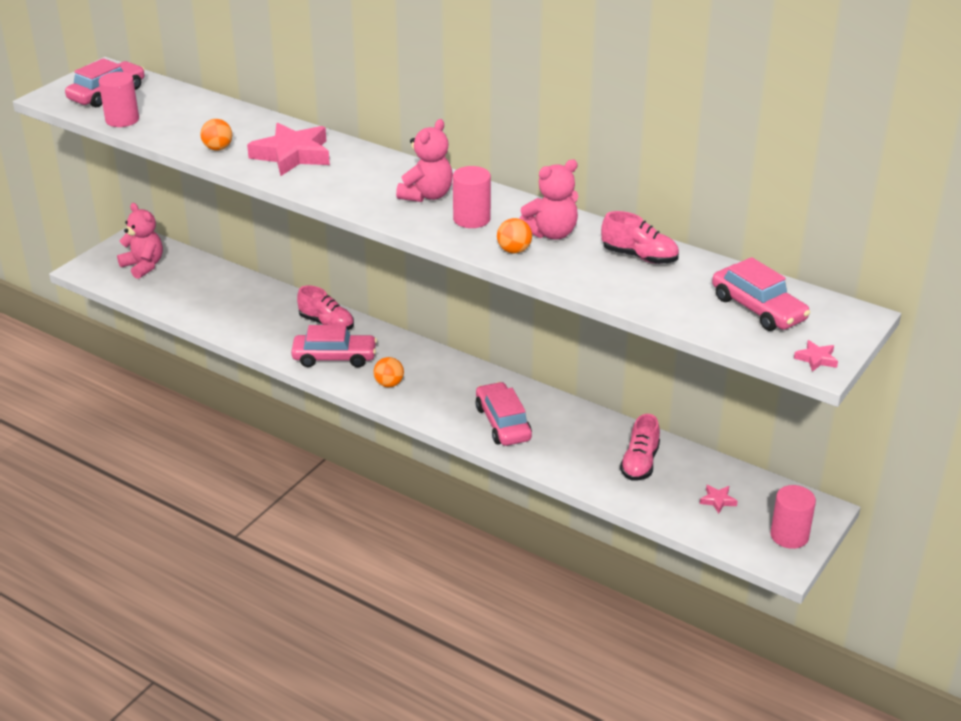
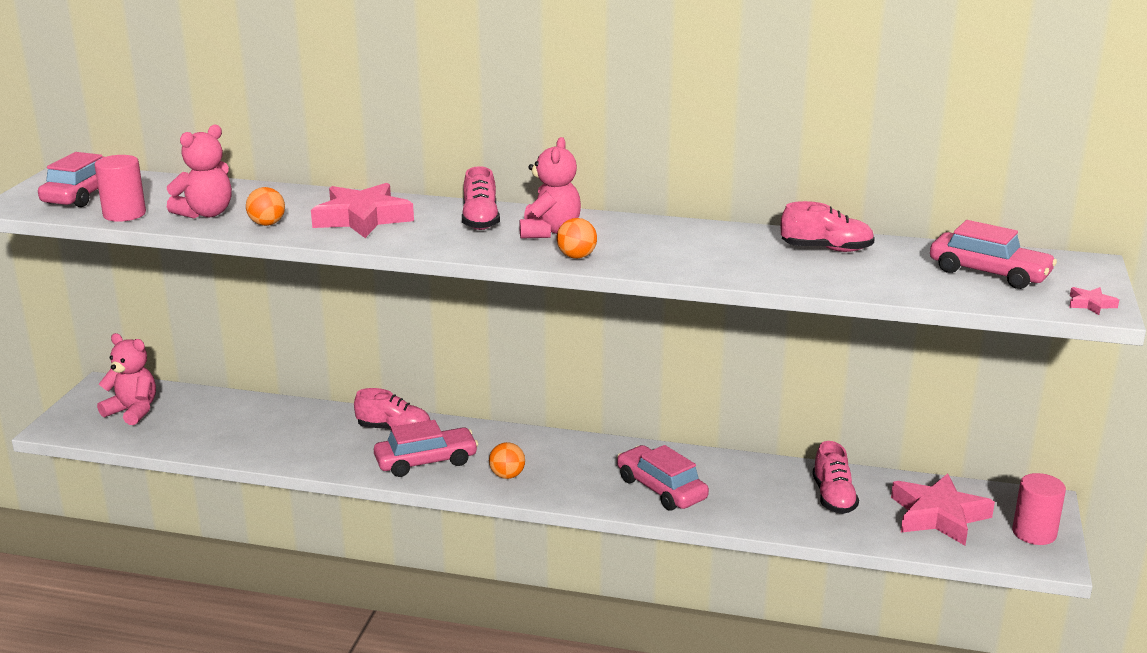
camera: 20 degrees left, 10 degrees down
pink cylinder [453,166,491,228] -> none
orange ball [497,218,532,254] -> orange ball moved to [557,218,597,259]
pink teddy bear [519,159,578,240] -> pink teddy bear moved to [167,125,232,219]
pink star [700,485,738,514] -> pink star [891,473,995,546], size x2.40
none -> pink shoe [462,166,500,230]

